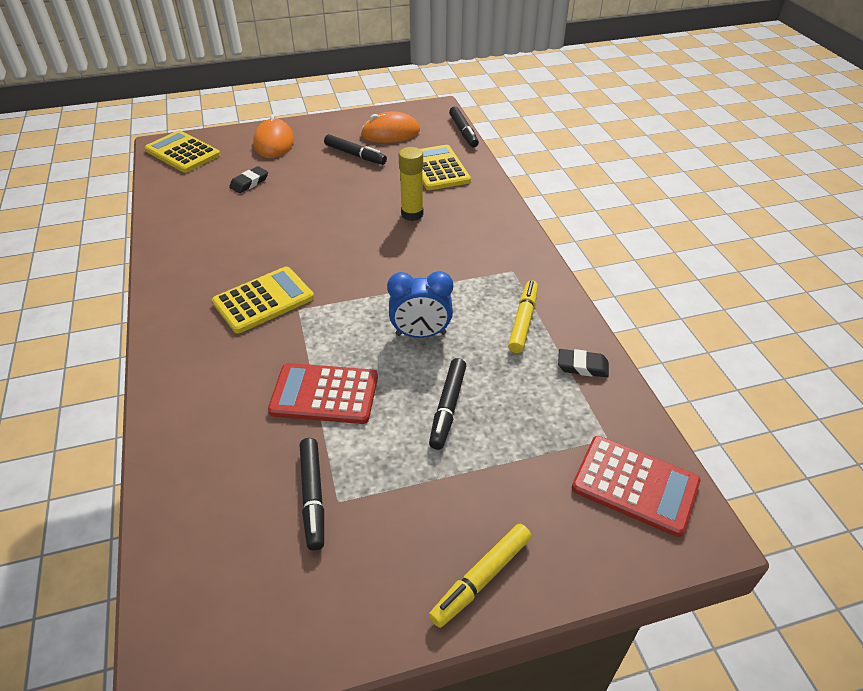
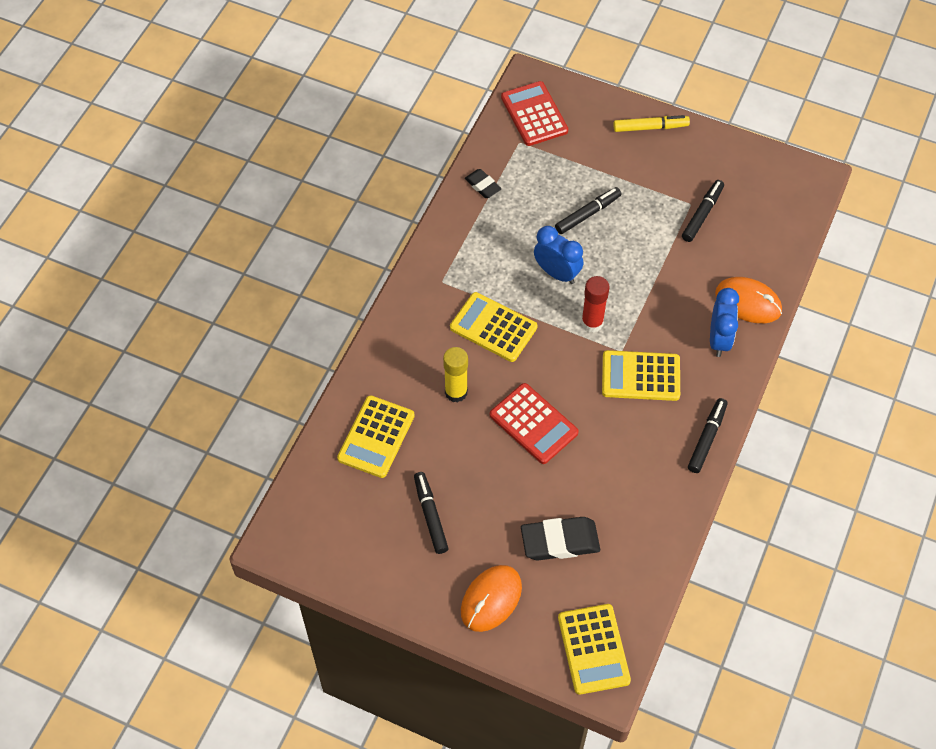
camera: 140 degrees left, 15 degrees up
black eraser [229,166,268,193] -> black eraser [521,517,600,560], size x1.75
red calculator [268,363,378,424] -> red calculator moved to [490,383,579,464]
orange mouse [361,111,420,143] -> orange mouse moved to [715,277,782,323]
black marker [449,107,479,147] -> black marker moved to [688,398,727,473]
yellow marker [508,280,538,353] -> none
none -> yellow calculator [450,292,537,362]
none -> red glue stick [581,276,609,333]
none -> blue clock [710,288,739,357]

